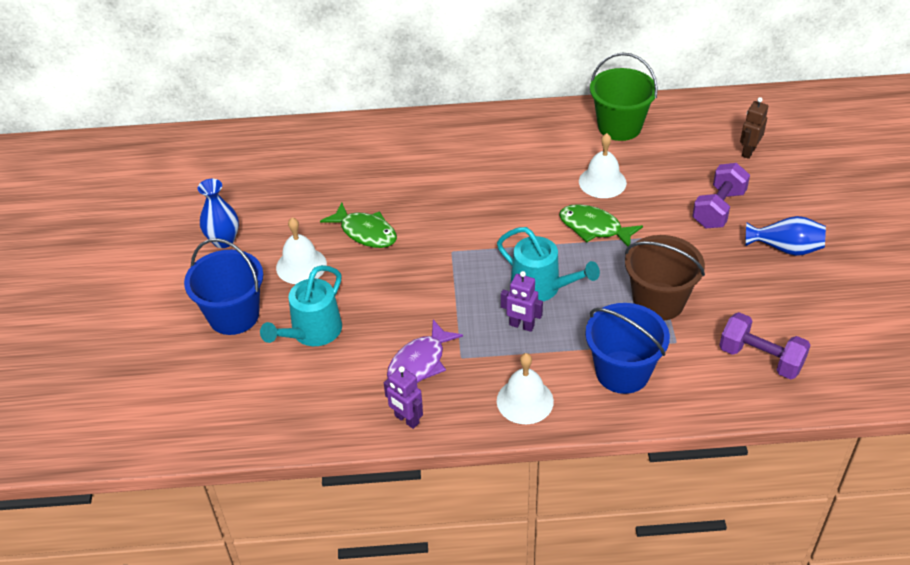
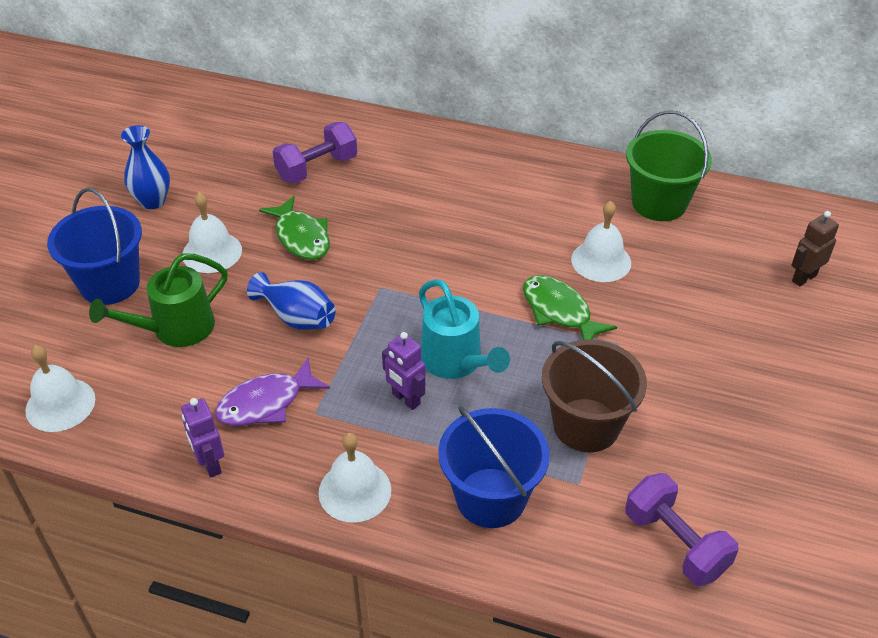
camera: 20 degrees right, 0 degrees up
turquoise watering can [260,265,342,346] -> green watering can [89,253,228,347]
purple dumbbell [692,163,750,228] -> purple dumbbell moved to [273,122,357,183]
blue vase [745,216,826,256] -> blue vase moved to [247,272,336,330]
none -> white bell [25,345,95,432]

